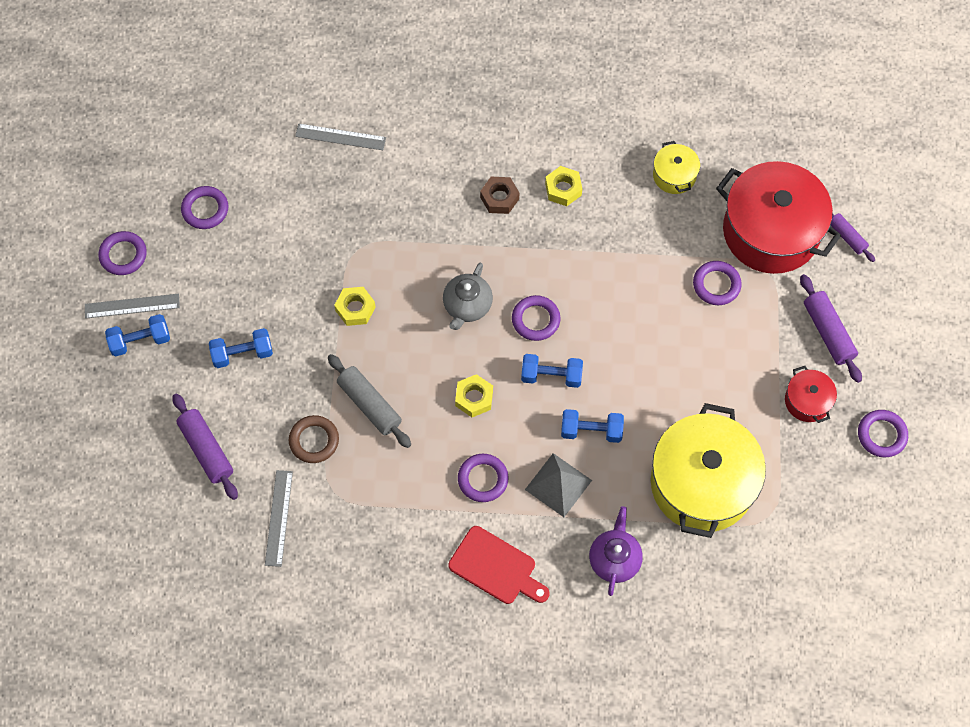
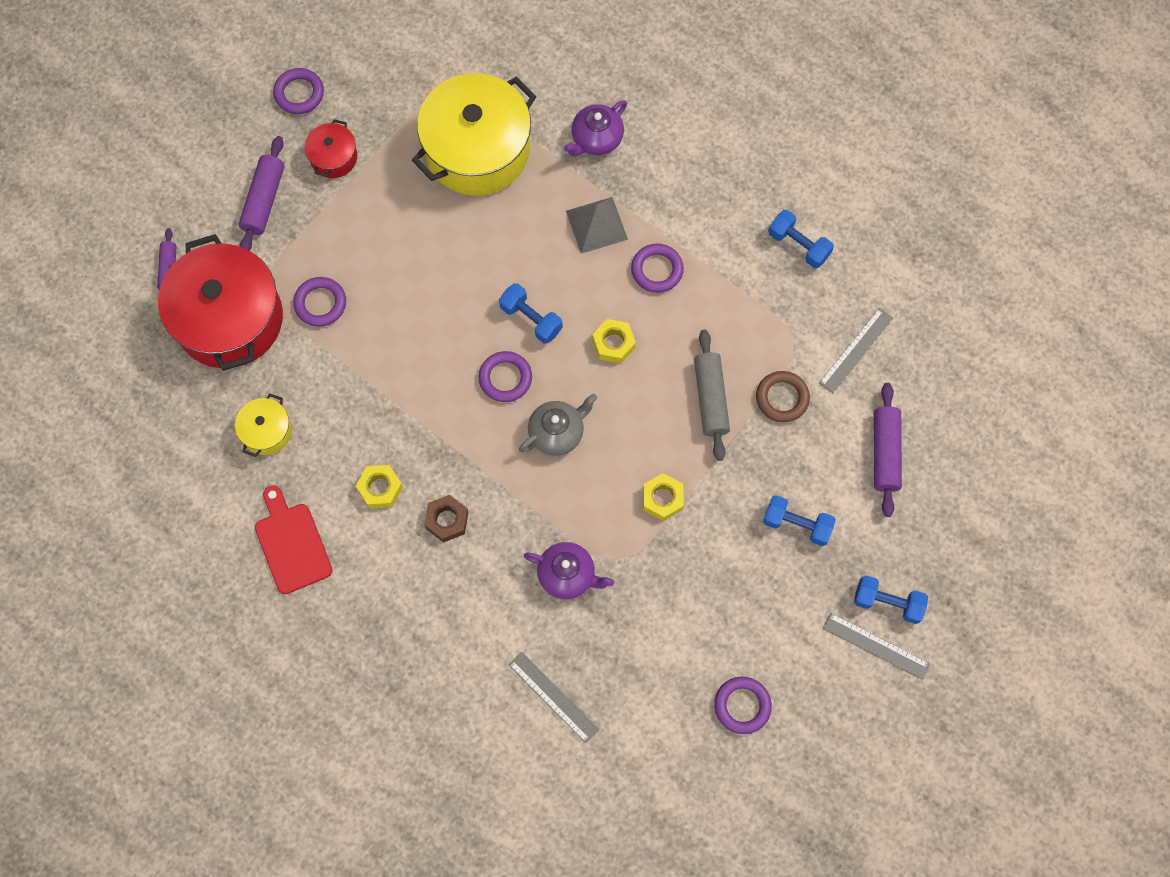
camera: 145 degrees left, 5 degrees up
purple ring [99,231,147,275] -> none
red cutting board [448,526,549,604] -> red cutting board moved to [255,485,333,594]
blue dumbbell [561,409,624,443] -> blue dumbbell moved to [768,210,834,268]
none -> purple teapot [524,542,614,599]

